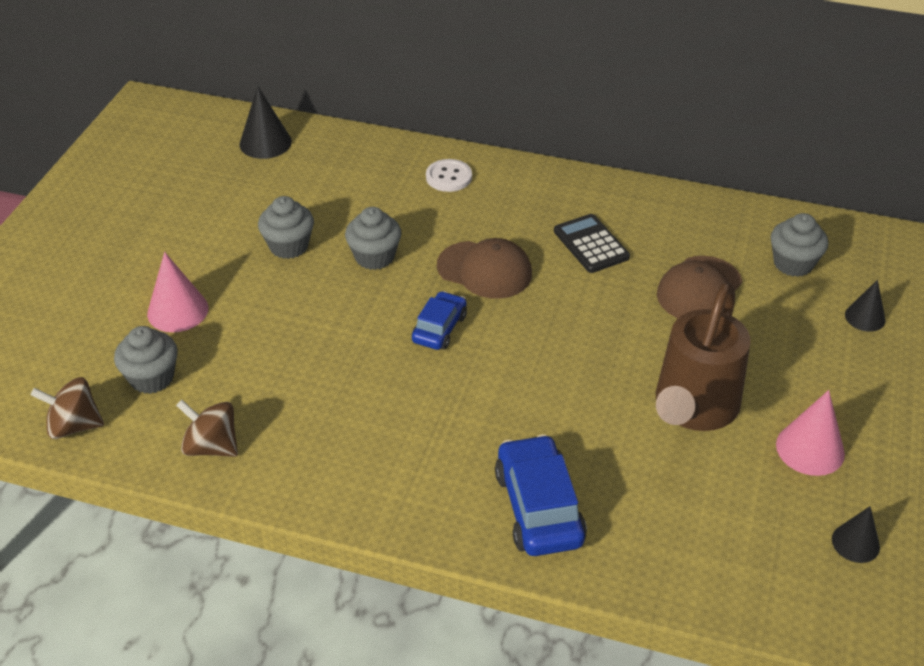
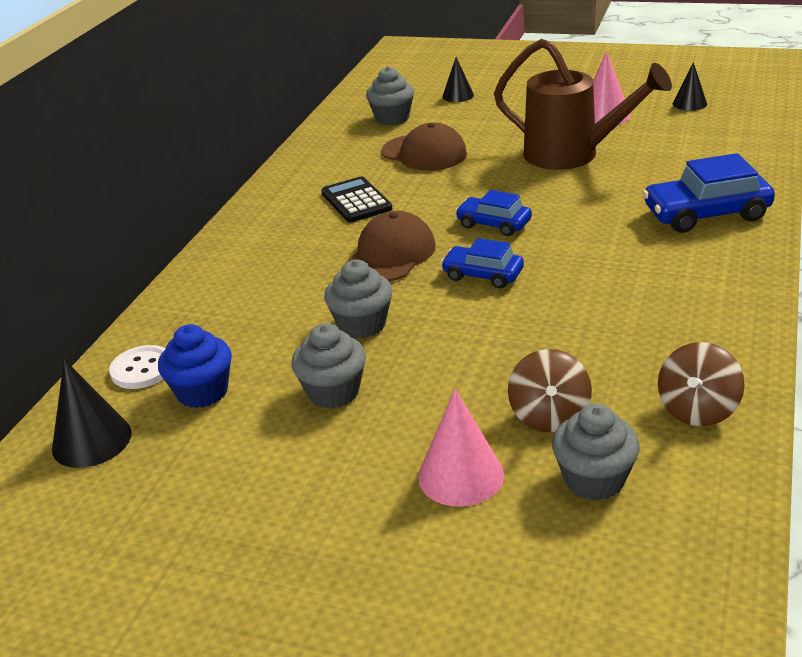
camera: 85 degrees left, 10 degrees down
brown spinning top [30,377,104,439] -> brown spinning top moved to [508,349,592,432]
white button [426,159,472,192] -> white button moved to [109,345,166,389]
black calculator [554,214,630,273] -> black calculator turned 90 degrees clockwise [321,177,392,222]
none -> blue cupcake [158,324,232,408]
none -> blue car [455,190,532,236]

